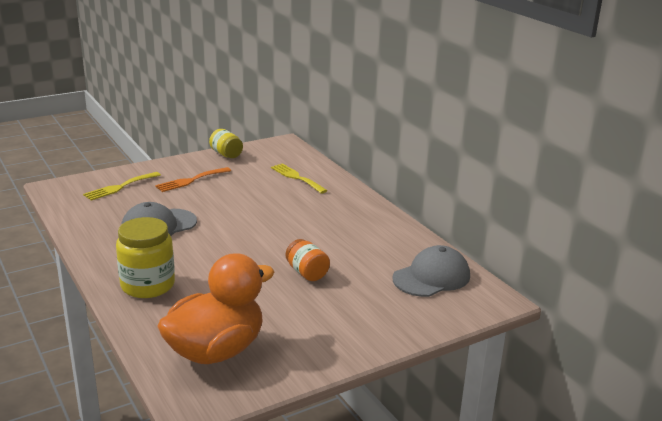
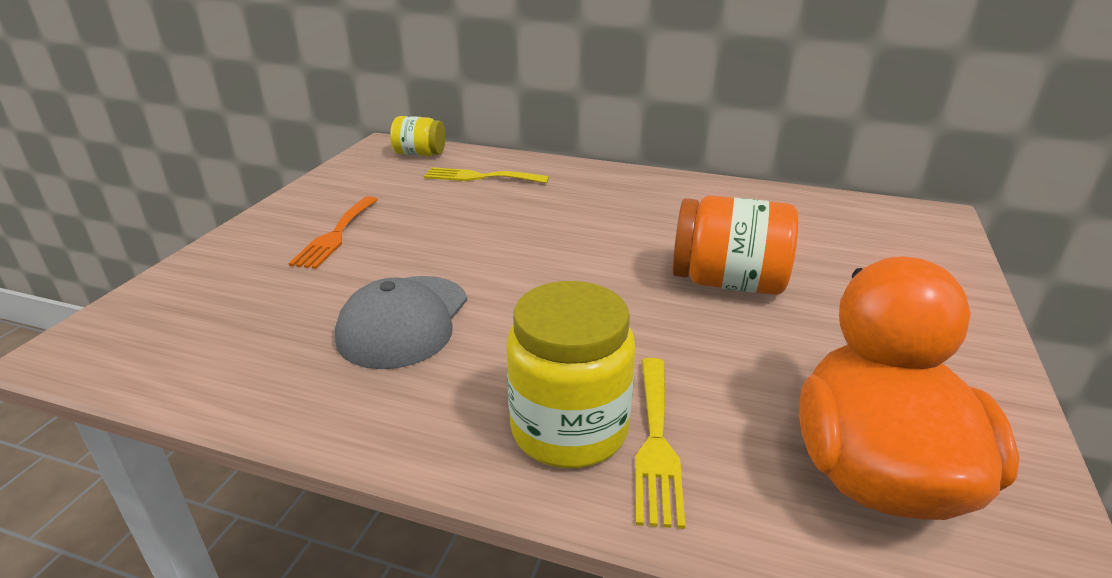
camera: 40 degrees left, 5 degrees up
yellow fork [83,172,161,201] -> yellow fork moved to [635,358,686,529]
yellow jar [209,129,243,158] -> yellow jar moved to [390,116,446,156]
orange jar [286,239,330,281] -> orange jar [672,196,798,295], size x1.64
grey cap [393,245,470,297] -> none

